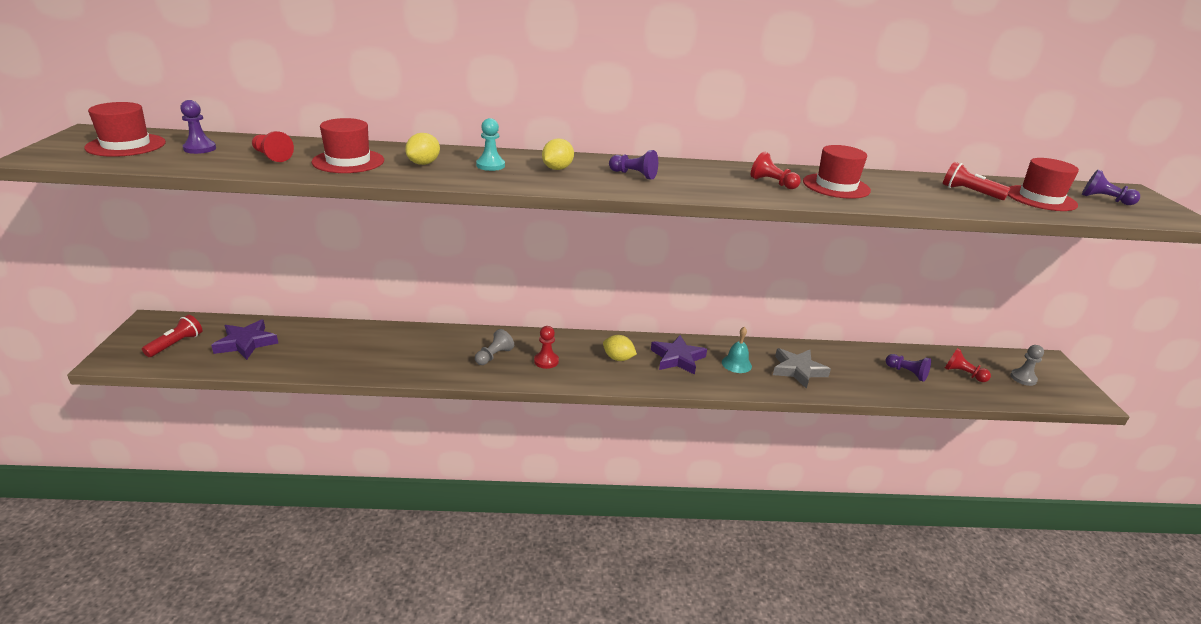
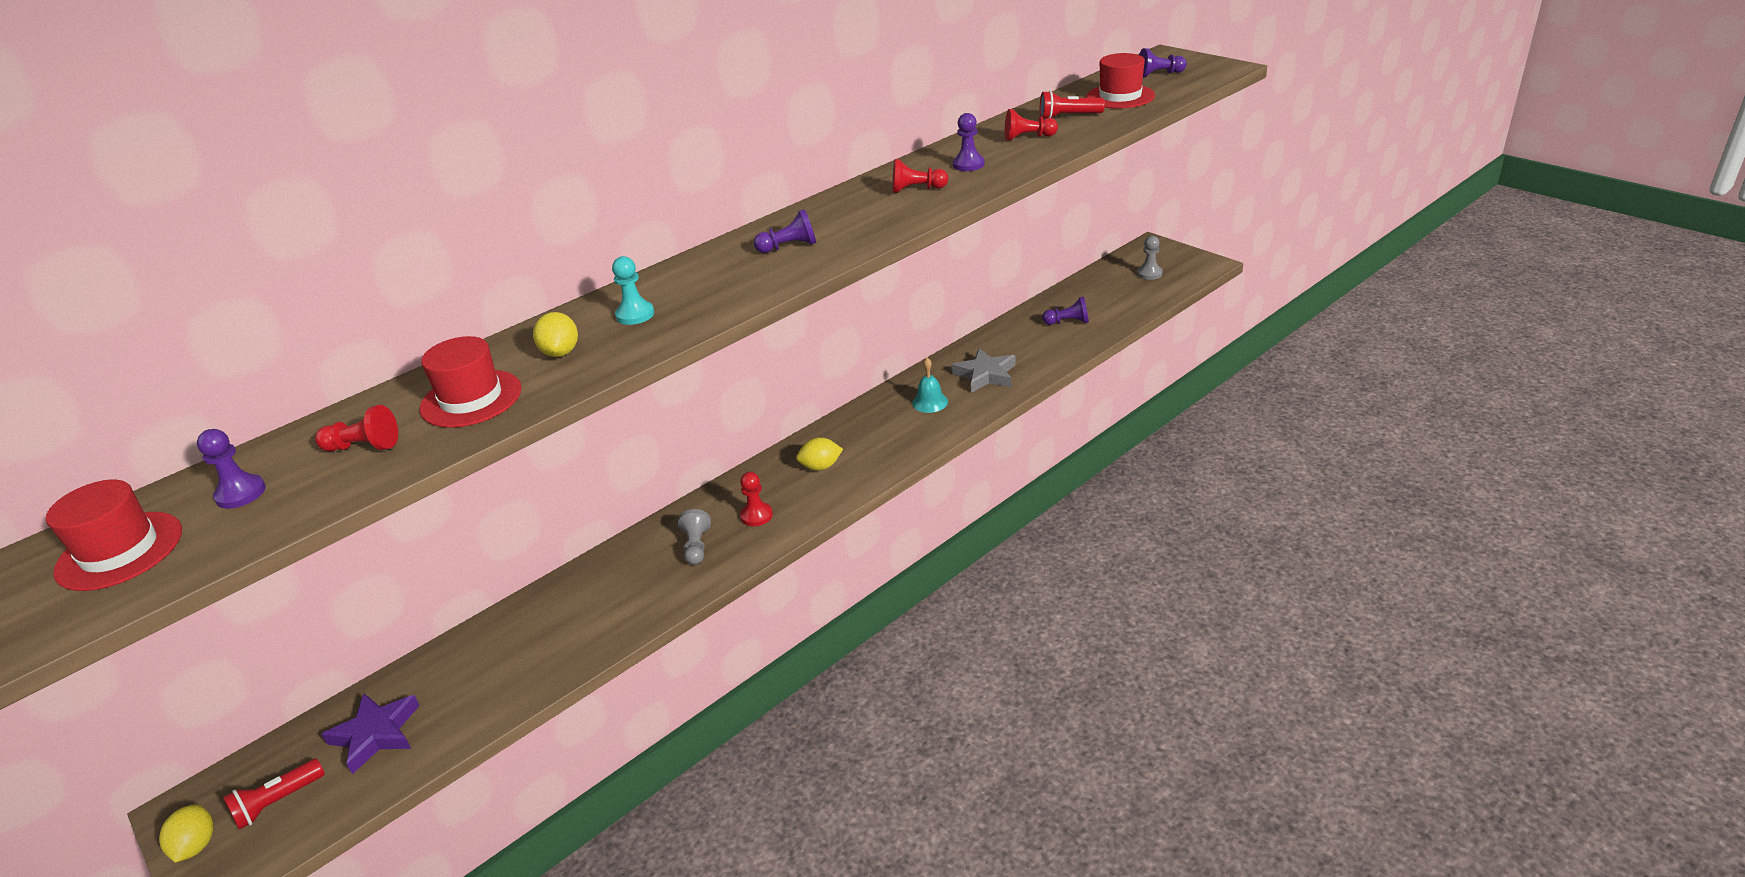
camera: 35 degrees left, 5 degrees up
red flashlight [142,315,203,357] -> red flashlight turned 120 degrees counterclockwise [223,758,325,830]
yellow lemon [542,139,574,170] -> yellow lemon moved to [159,804,213,862]
purple star [651,335,707,375] -> none
red hat [803,145,871,199] -> purple pawn [953,113,985,171]
red pawn [945,348,991,382] -> red pawn moved to [1004,109,1058,141]

